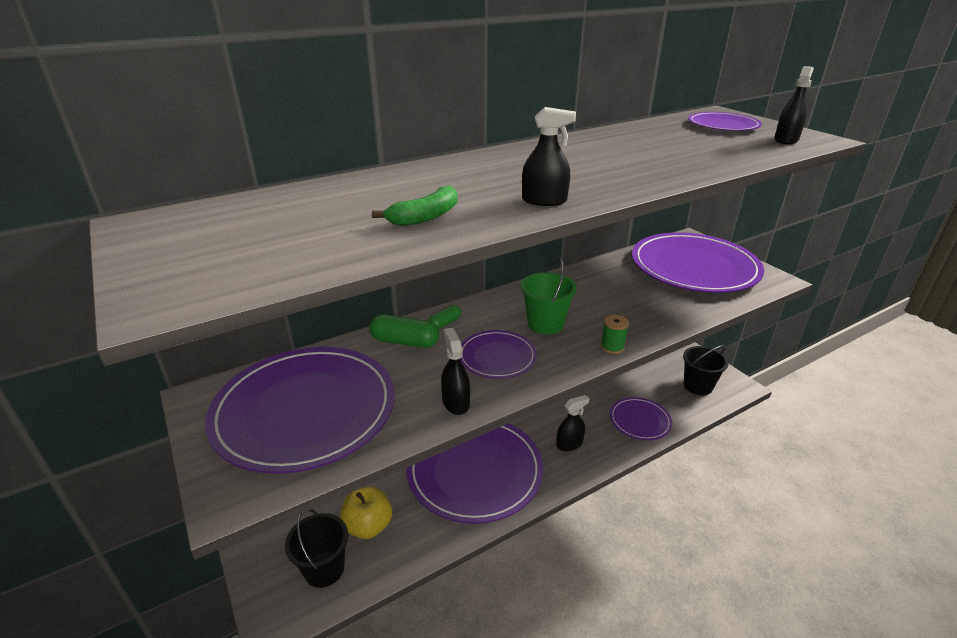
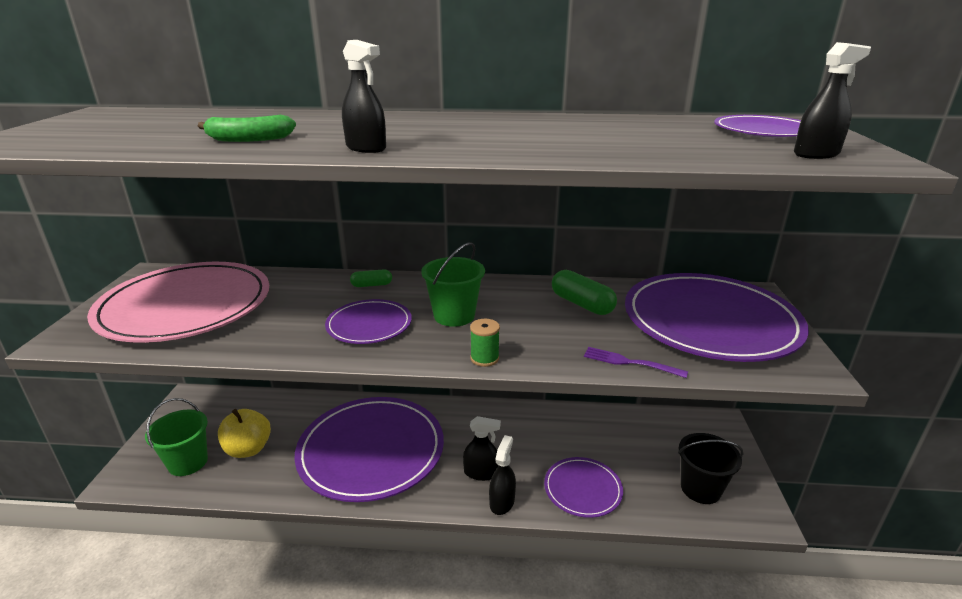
camera: 35 degrees right, 5 degrees down
purple plate [205,347,395,474] -> pink plate [87,262,269,343]
black bucket [285,509,348,588] -> green bucket [145,398,208,476]
green capsule [370,314,439,348] -> green capsule moved to [552,270,617,315]
black spray bottle [441,328,470,415] -> black spray bottle moved to [489,435,516,515]
none -> purple fork [584,347,688,378]

